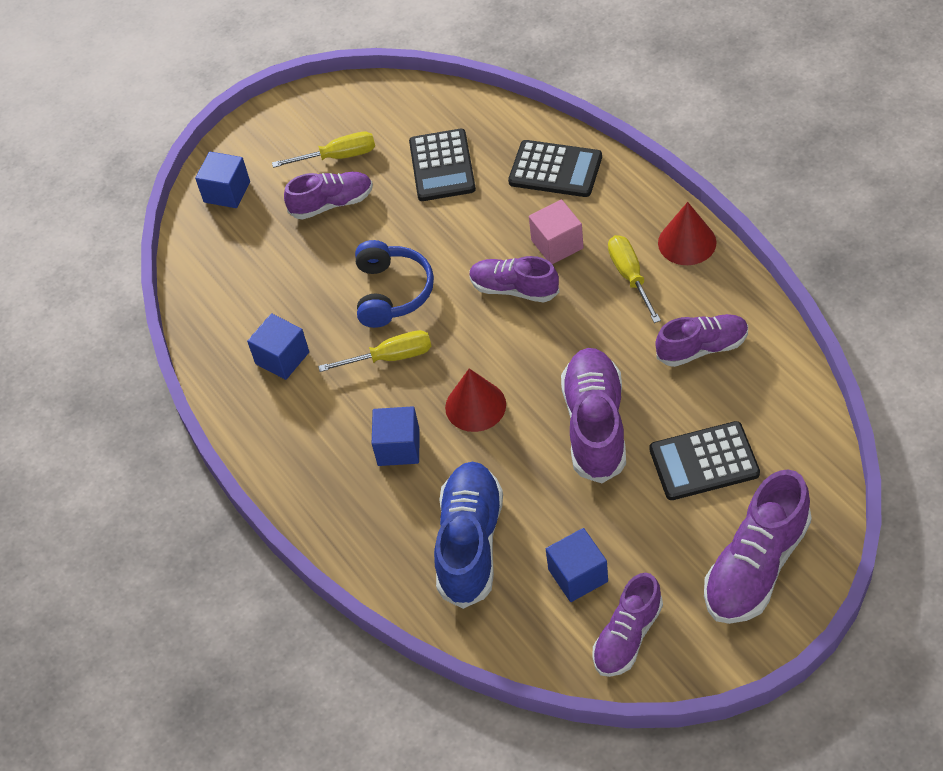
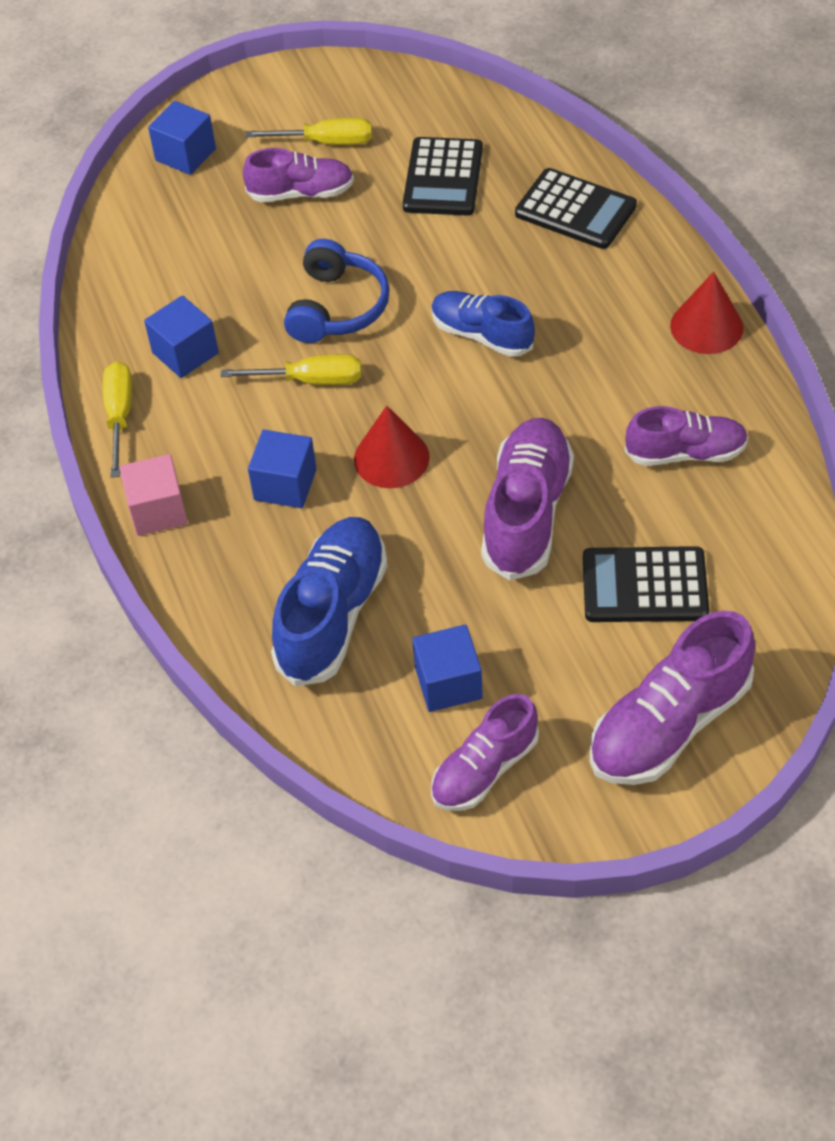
camera: 10 degrees right, 0 degrees up
purple shoe [469,256,559,302] -> blue shoe [431,291,535,357]
pink cube [529,200,584,264] -> pink cube moved to [120,454,188,536]
yellow screwdriver [608,235,661,323] -> yellow screwdriver moved to [103,362,132,478]

